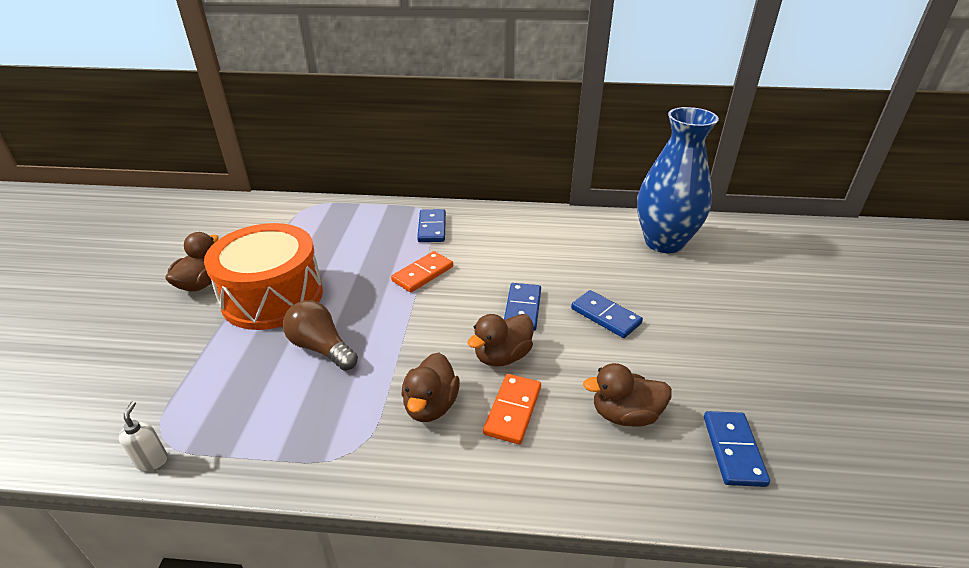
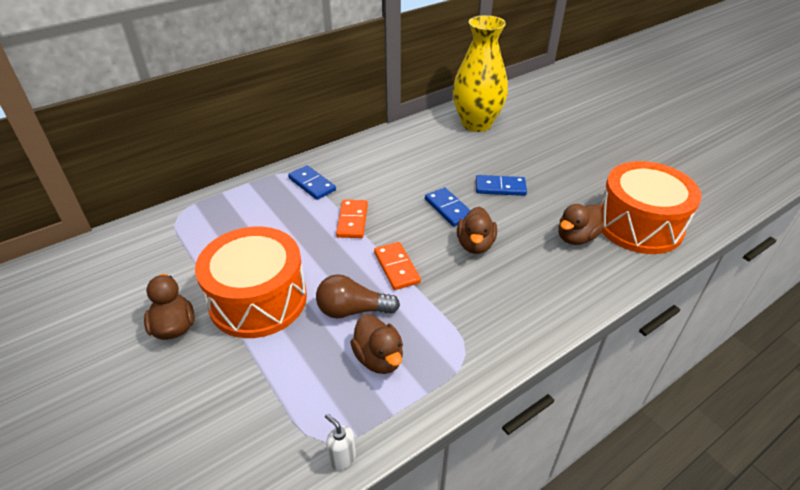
camera: 40 degrees left, 5 degrees up
brown duck [401,352,460,422] -> brown duck moved to [350,314,403,374]
orange domino [483,374,541,444] -> orange domino moved to [374,242,421,290]
blue vase [637,107,719,253] -> yellow vase [453,15,508,132]
blue domino [704,411,770,487] -> orange drum [599,161,702,254]

